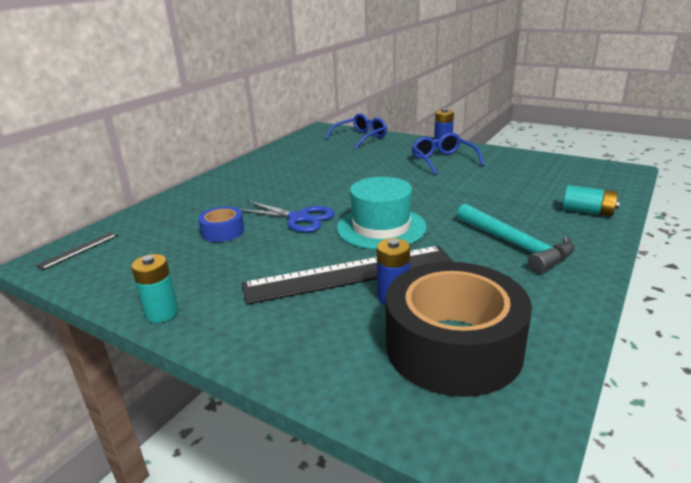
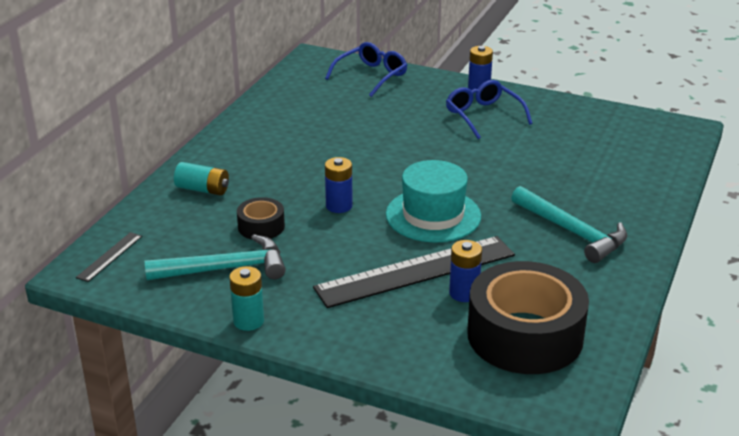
camera: 10 degrees left, 5 degrees up
blue tape [198,206,244,242] -> black tape [237,197,285,239]
blue scissors [240,201,335,232] -> blue battery [325,157,353,213]
turquoise battery [562,185,620,217] -> turquoise battery moved to [174,162,229,195]
none -> turquoise hammer [145,234,286,280]

